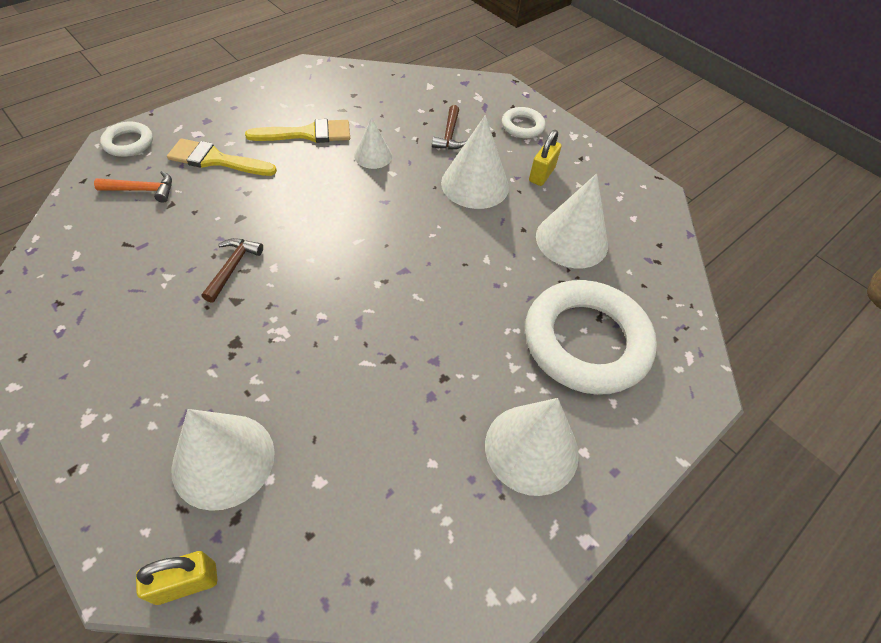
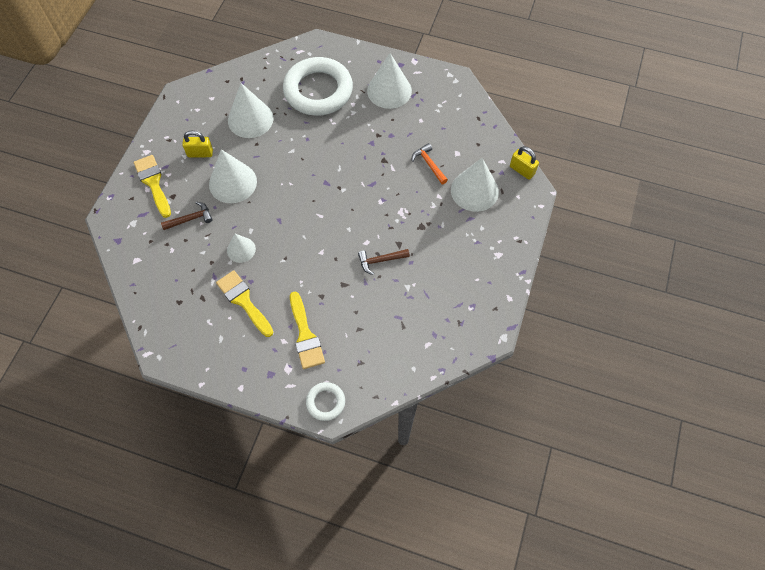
camera: 115 degrees left, 10 degrees up
orange hammer [94,171,172,203] -> orange hammer moved to [412,143,448,184]
white ring [502,107,545,138] -> yellow brush [134,155,171,218]

